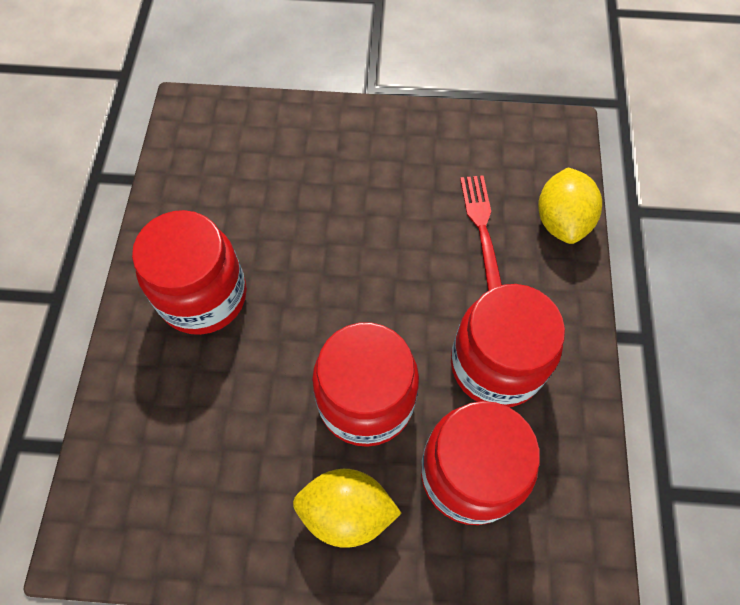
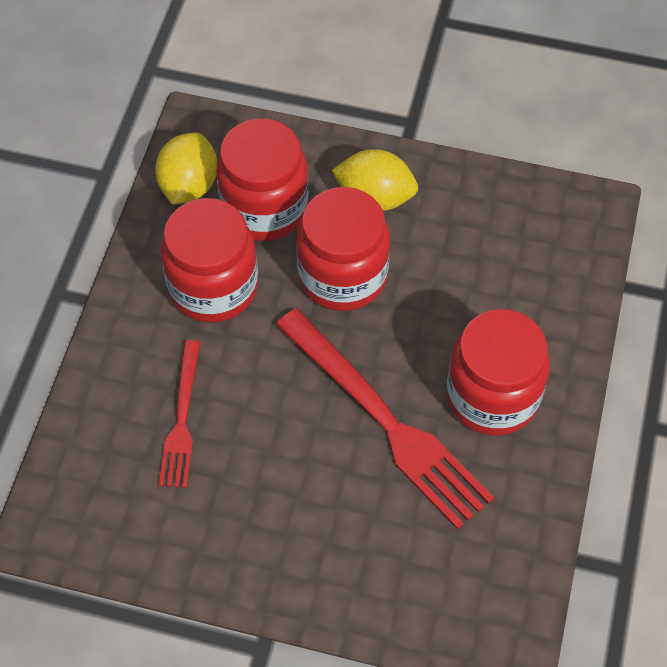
camera: 170 degrees left, 5 degrees down
yellow lemon [538,167,602,244] -> yellow lemon moved to [155,133,217,205]
none -> red fork [276,309,494,530]

